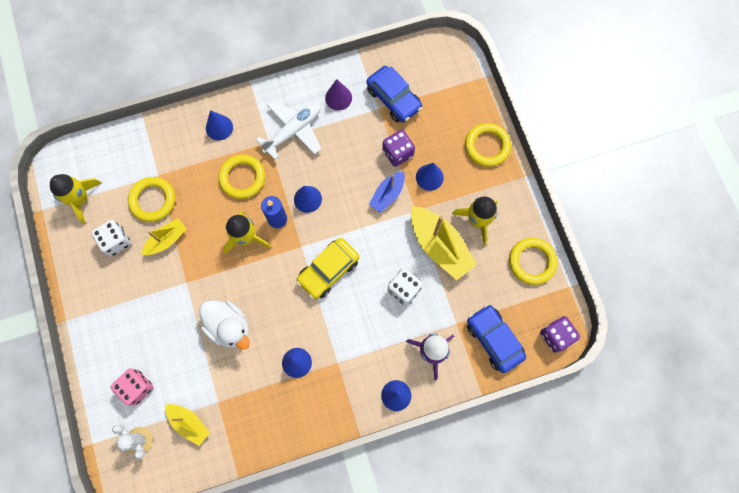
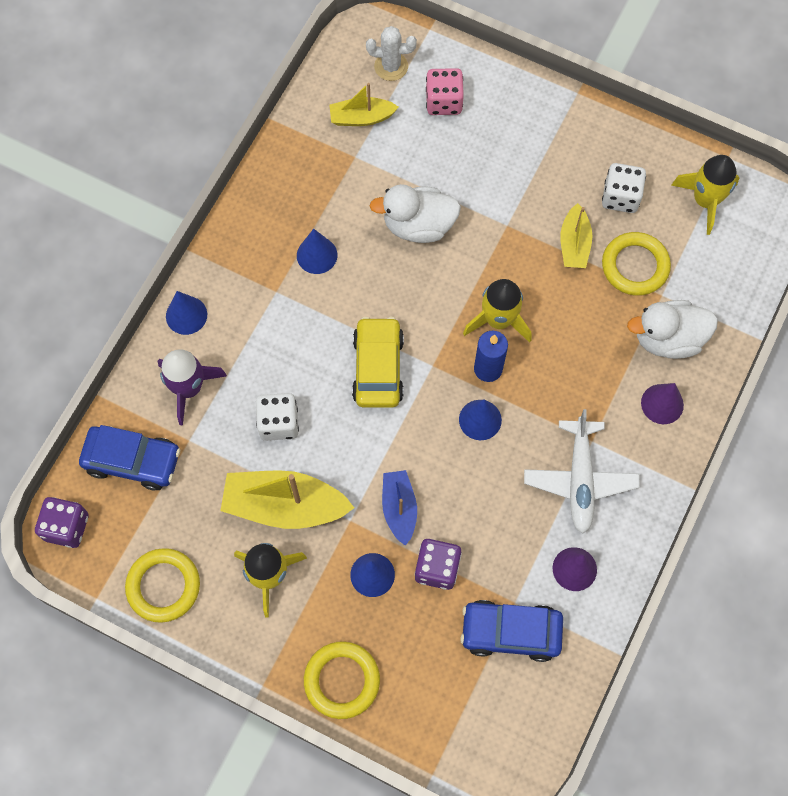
camera: 135 degrees right, 5 degrees down
blue cone [206,110,233,141] -> purple cone [641,383,684,424]
yellow ring [218,154,265,199] -> none
none -> white duck [627,300,718,359]

